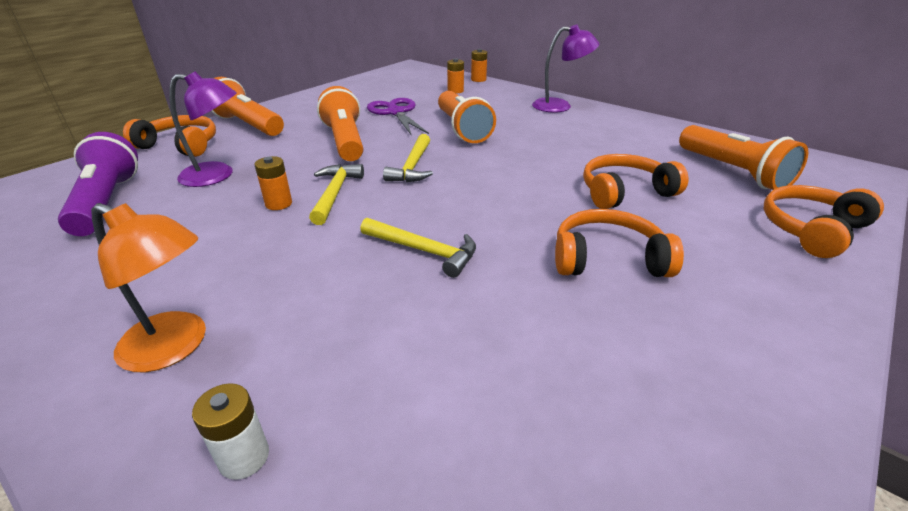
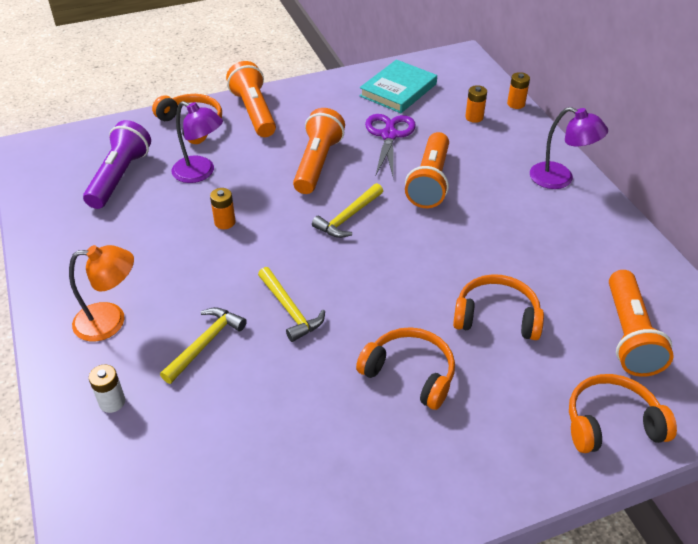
camera: 30 degrees right, 10 degrees up
orange lamp [91,203,206,372] -> orange lamp turned 60 degrees counterclockwise [69,245,134,341]
yellow hammer [309,164,364,225] -> yellow hammer moved to [160,307,247,384]
none -> turquoise book [360,60,437,113]

